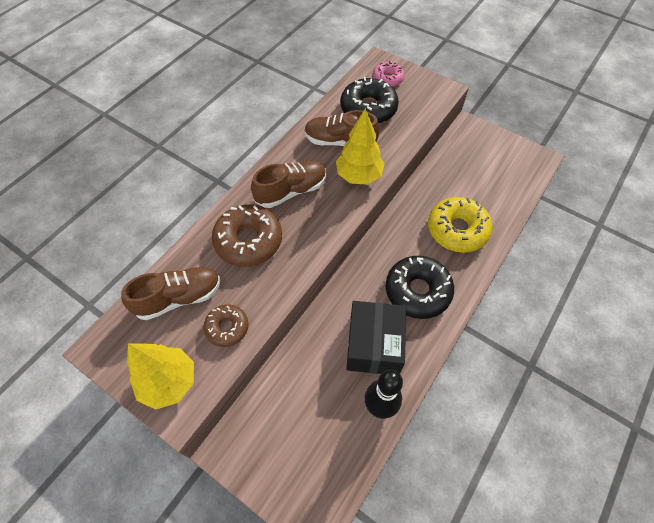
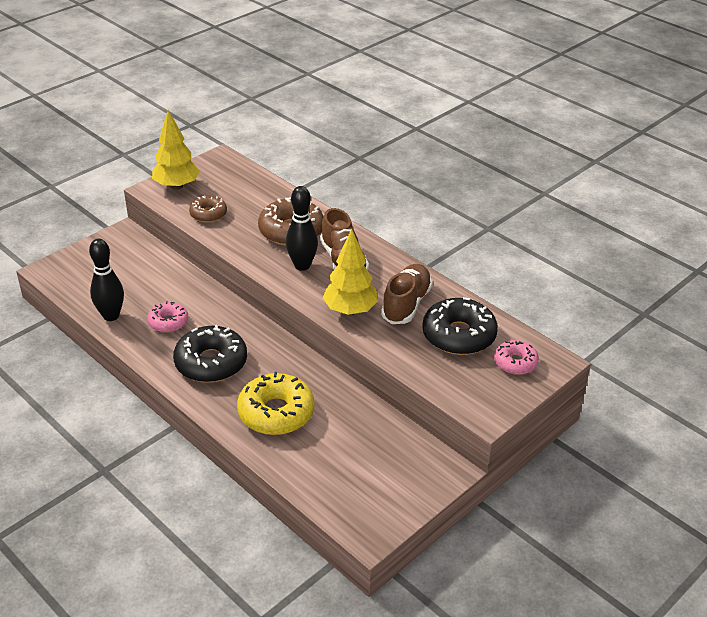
camera: 100 degrees right, 20 degrees down
brown shoe [121,267,221,320] -> none
black box [346,301,406,374] -> pink donut [147,301,188,333]
none -> black bowling pin [286,186,318,271]

